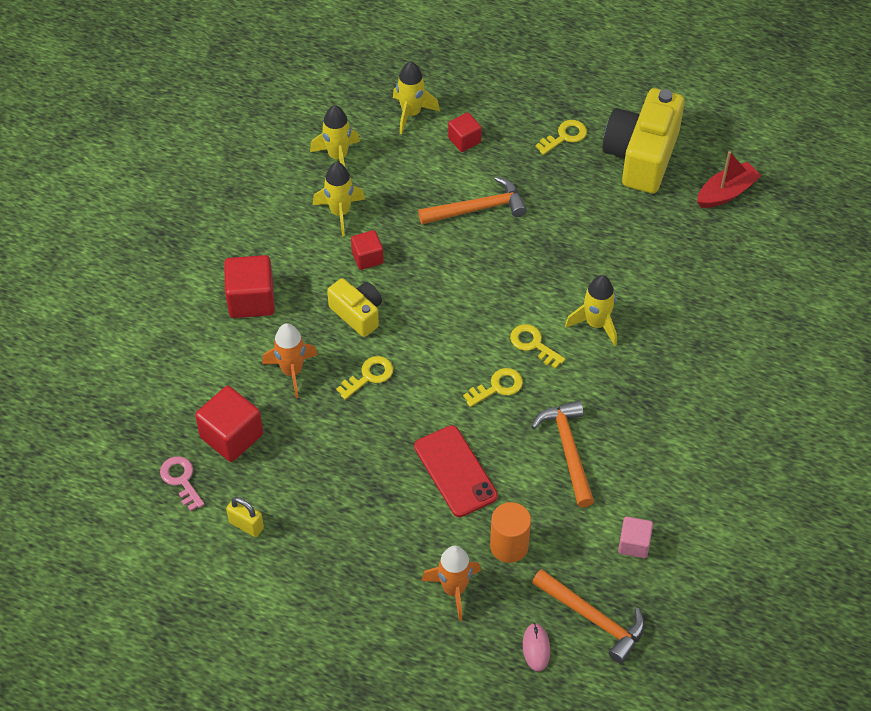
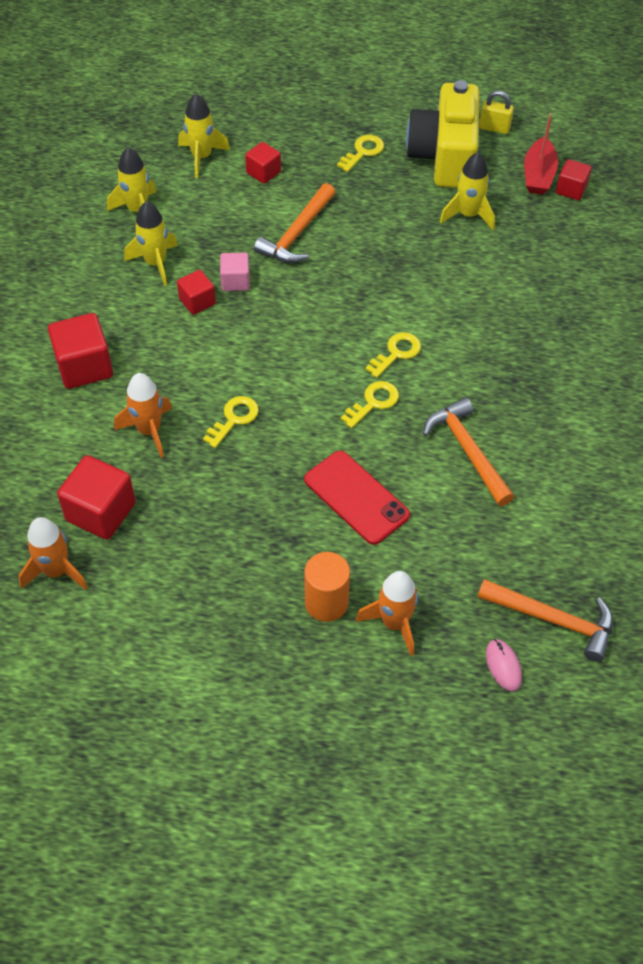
camera: 15 degrees left, 0 degrees up
pink key [160,456,204,511] -> orange rocket [19,517,88,590]
yellow padlock [226,497,264,537] -> yellow padlock moved to [479,91,514,134]
yellow camera [327,278,382,337] -> none
orange hammer [418,176,527,224] -> orange hammer turned 150 degrees clockwise [254,183,335,263]
orange cylinder [490,502,531,563] -> orange cylinder moved to [304,552,350,622]
yellow key [510,324,565,369] -> yellow key turned 105 degrees clockwise [366,332,421,378]
yellow rocket [565,275,617,346] -> yellow rocket moved to [440,152,495,230]
pink cube [618,517,653,558] -> pink cube moved to [220,252,250,291]
red boat [697,151,762,208] -> red boat turned 150 degrees clockwise [524,113,558,195]
none -> red cube [556,159,592,200]

